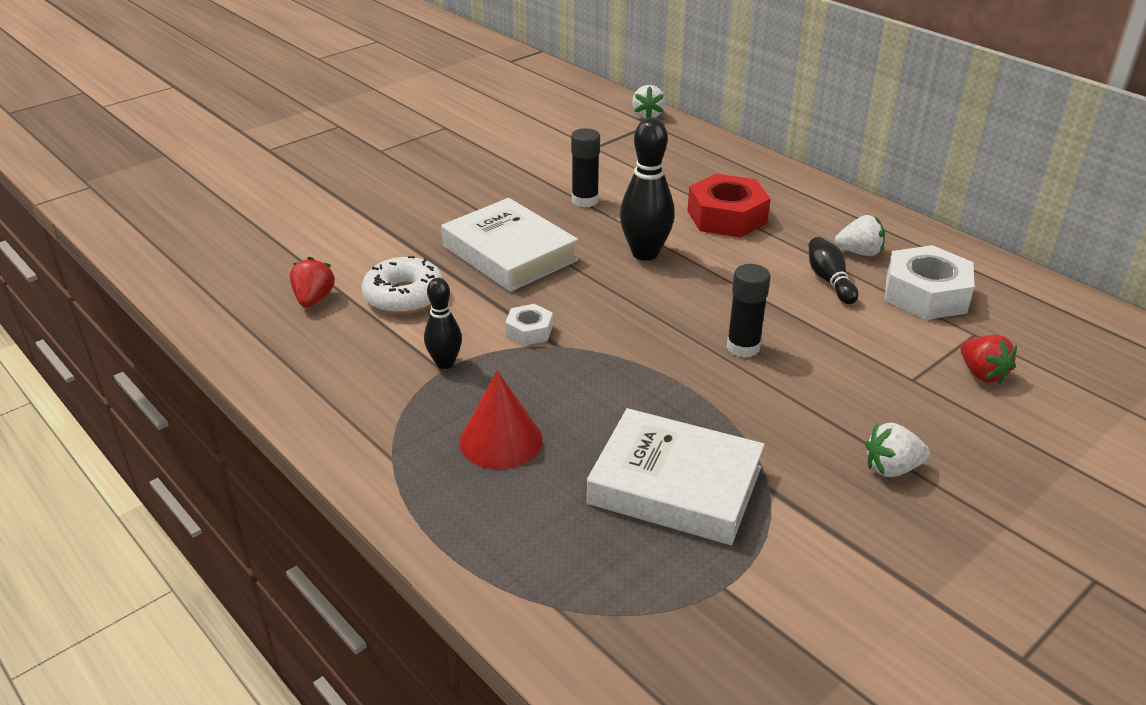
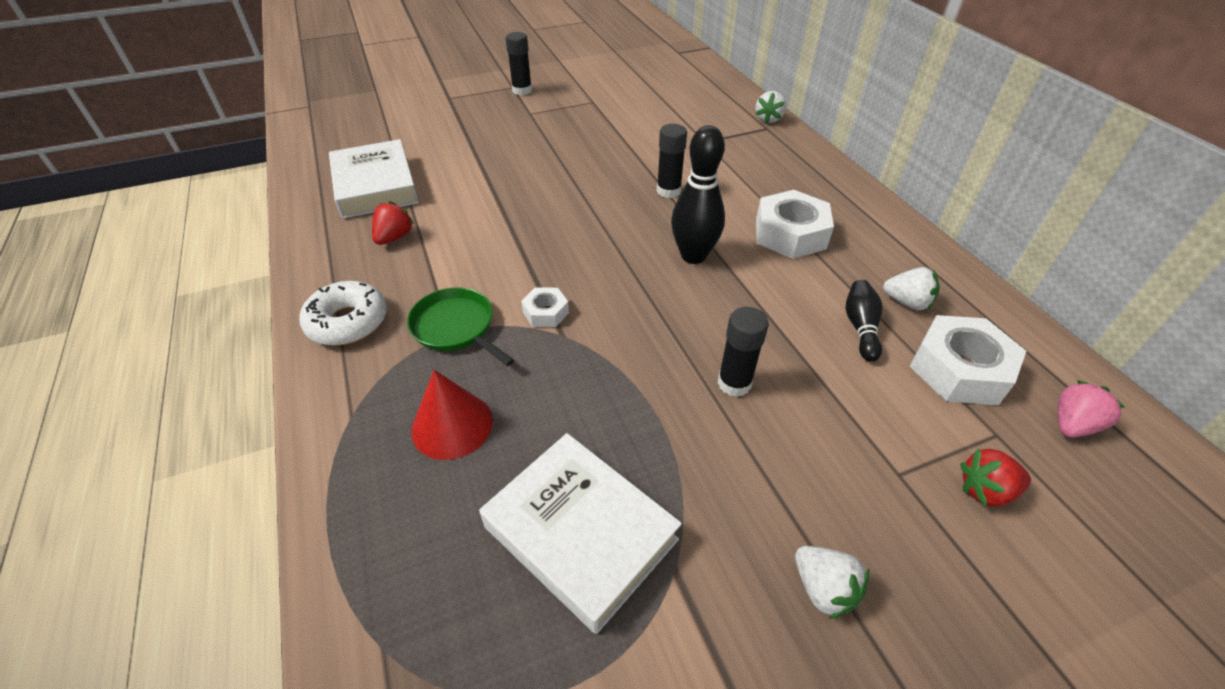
camera: 20 degrees right, 10 degrees up
white donut [361,256,444,314] -> white donut moved to [299,281,387,346]
black bowling pin [424,278,462,369] -> green pan [407,287,514,366]
white book [441,198,578,292] -> white book moved to [329,139,419,219]
red nut [687,174,771,238] -> white nut [756,190,834,259]
white strawberry [865,423,930,477] -> white strawberry turned 135 degrees counterclockwise [795,546,869,619]
red strawberry [960,335,1017,384] -> red strawberry turned 90 degrees clockwise [960,448,1031,506]
none -> black glue stick [506,32,532,95]
none -> pink strawberry [1058,380,1125,438]

